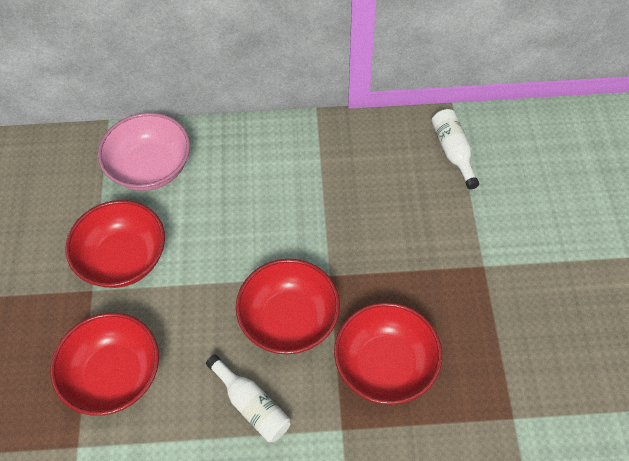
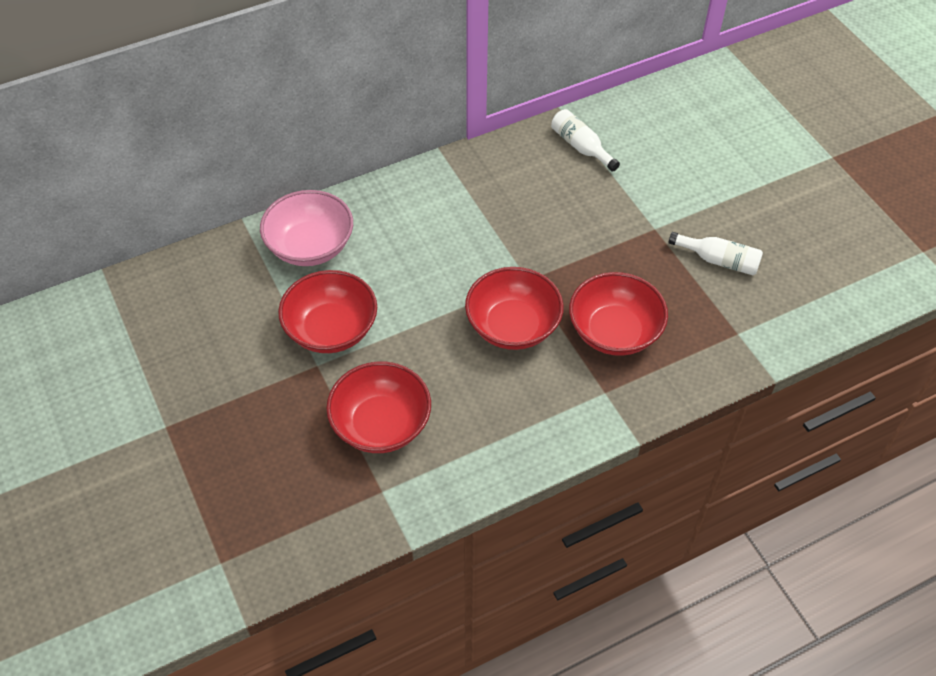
camera: 25 degrees left, 5 degrees down
white bottle [206,354,291,442] -> white bottle moved to [668,232,763,275]

